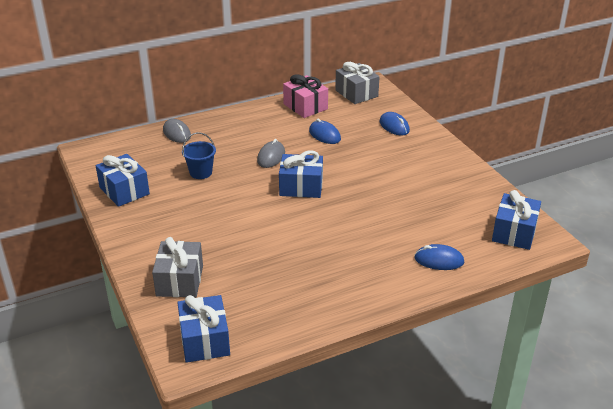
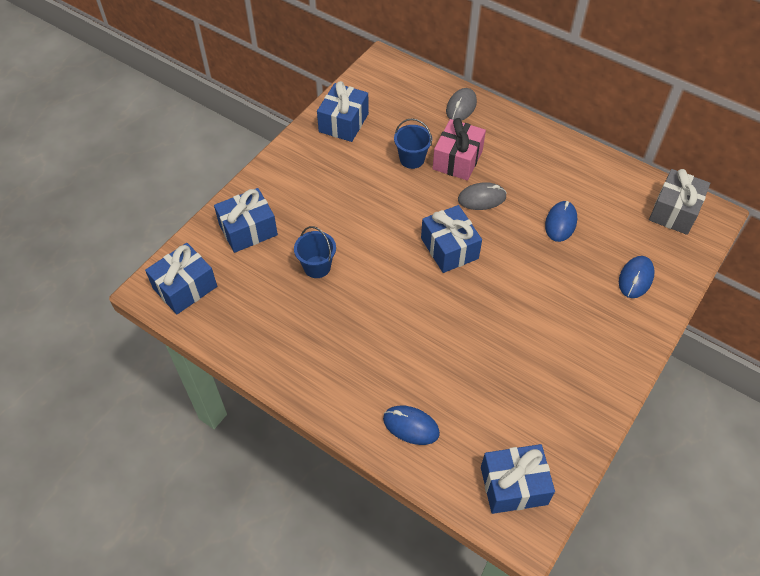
camera: 60 degrees right, 20 degrees up
grey gift [152,237,203,297] -> blue gift [214,188,278,253]
pink gift [283,74,328,118] -> pink gift moved to [433,118,486,181]
blue mouse [414,244,464,270] -> blue mouse turned 45 degrees counterclockwise [383,406,440,445]
none -> blue bucket [294,226,336,278]

